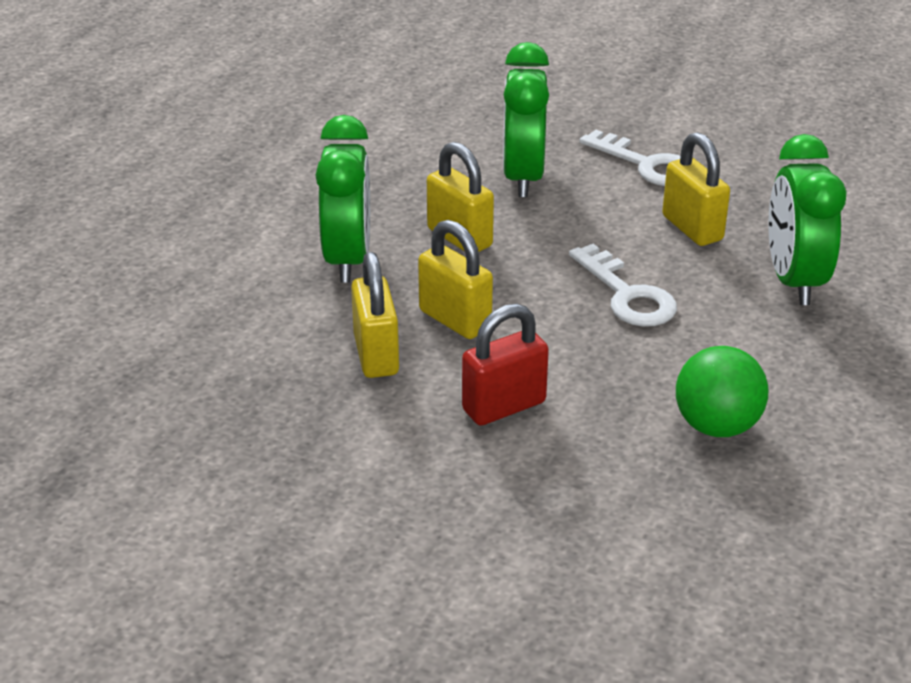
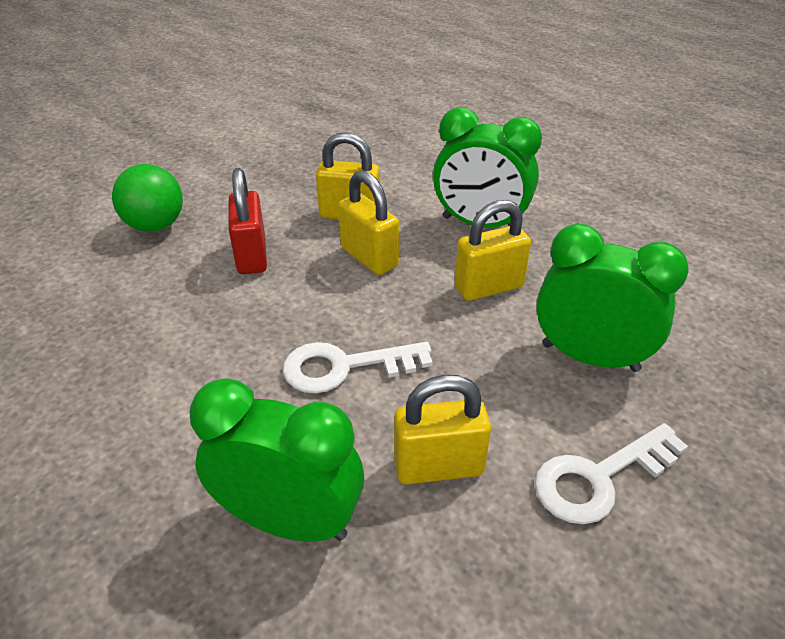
camera: 110 degrees right, 5 degrees up
yellow padlock [418,220,493,339] -> yellow padlock turned 75 degrees clockwise [338,170,399,275]
green ball [676,346,768,437] -> green ball moved to [112,164,183,232]

